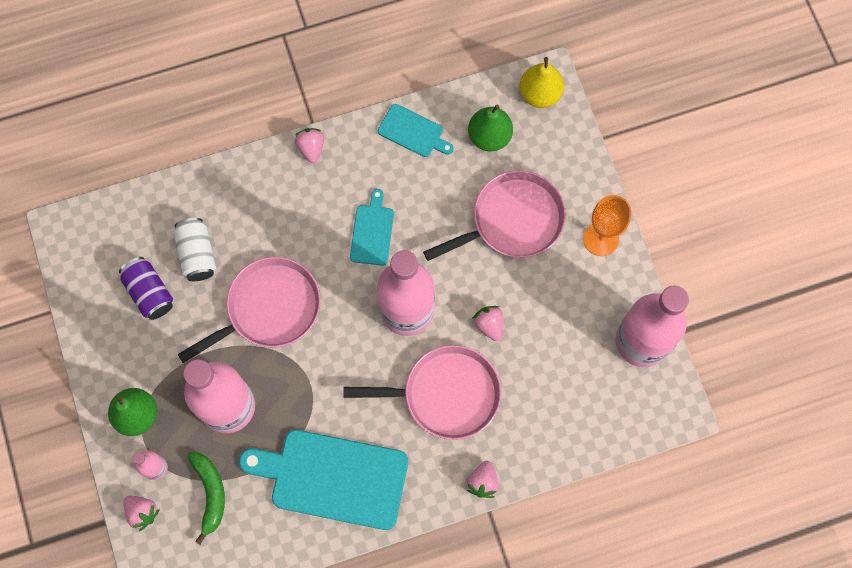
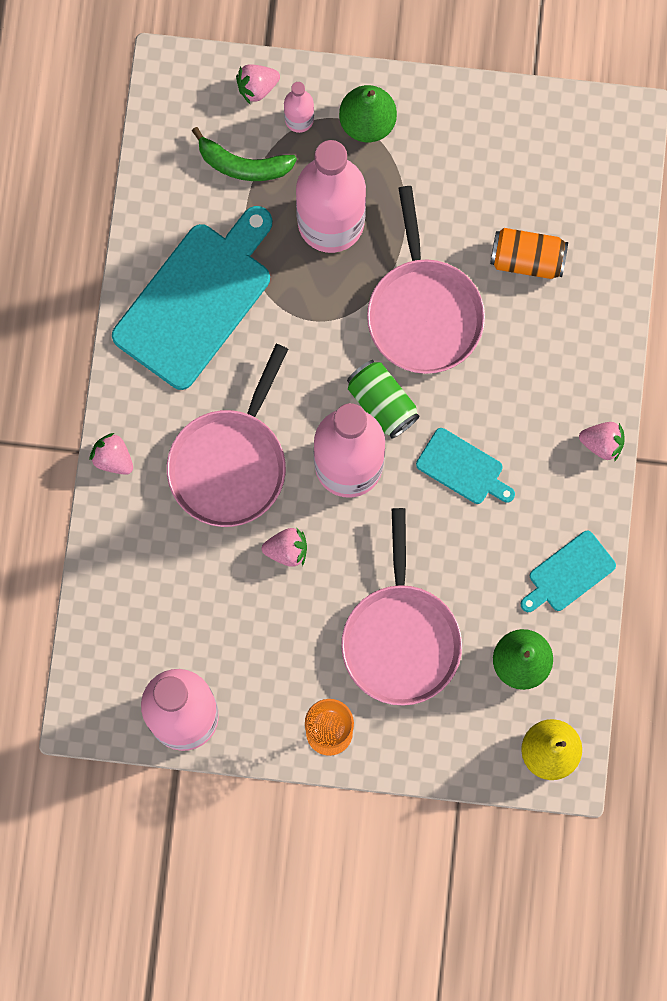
camera: 115 degrees right, 5 degrees up
purple can [119,257,173,320] -> none
white can [174,218,216,281] -> orange can [490,228,568,279]
none -> green can [347,360,420,438]

